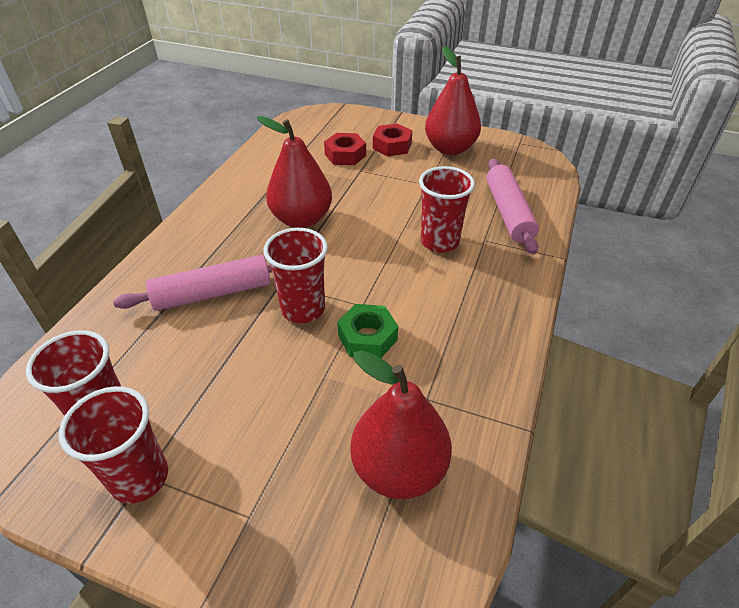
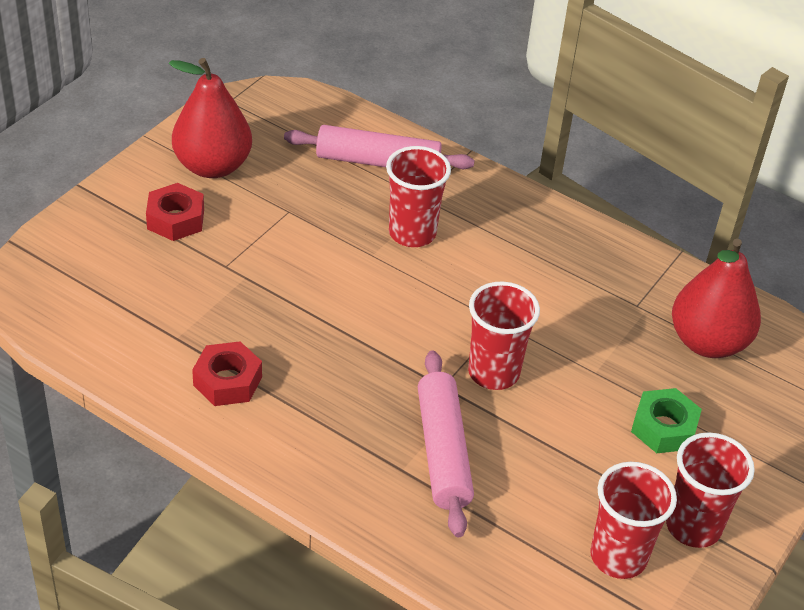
camera: 80 degrees left, 0 degrees up
red pear [257,116,332,228] -> none
red nut [324,133,366,165] -> red nut moved to [192,341,262,406]
green nut [337,304,398,358] -> green nut moved to [631,388,702,453]

